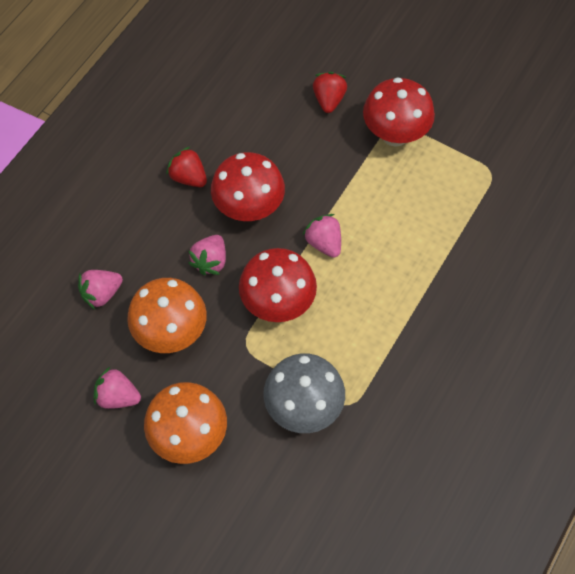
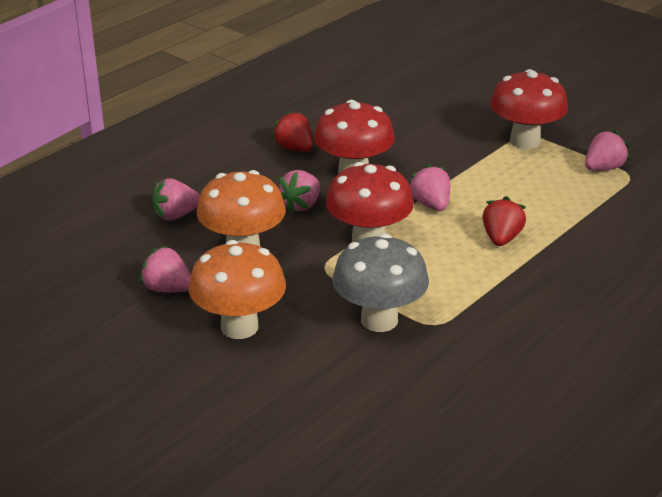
camera: 10 degrees right, 30 degrees down
red strawberry [313,72,347,113] -> red strawberry moved to [482,196,526,246]
none -> pink strawberry [585,130,629,171]

